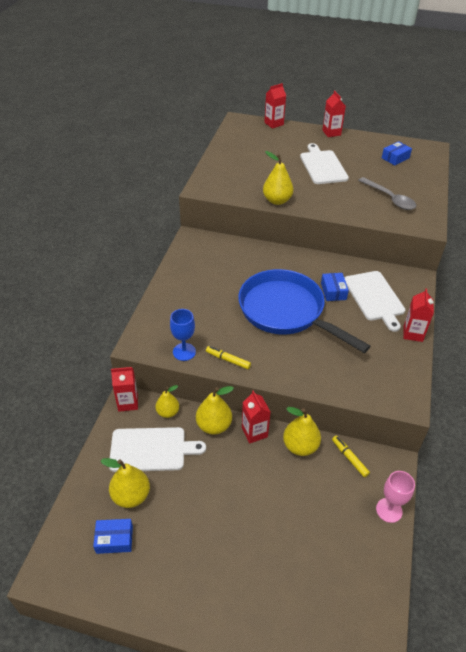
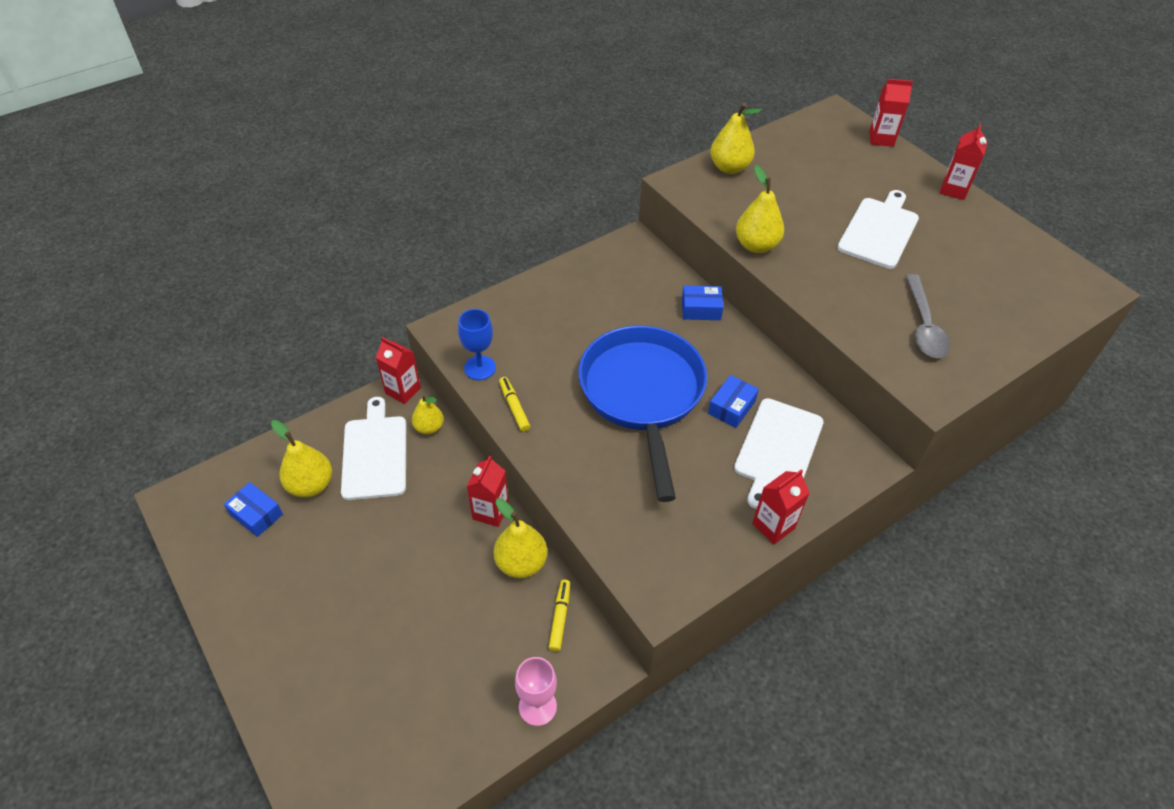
camera: 40 degrees right, 5 degrees up
white cutting board [109,427,206,472] -> white cutting board turned 135 degrees counterclockwise [341,397,406,500]
yellow pear [196,386,234,435] -> yellow pear moved to [710,103,761,174]
blue box [382,141,412,165] -> blue box moved to [682,285,724,320]

